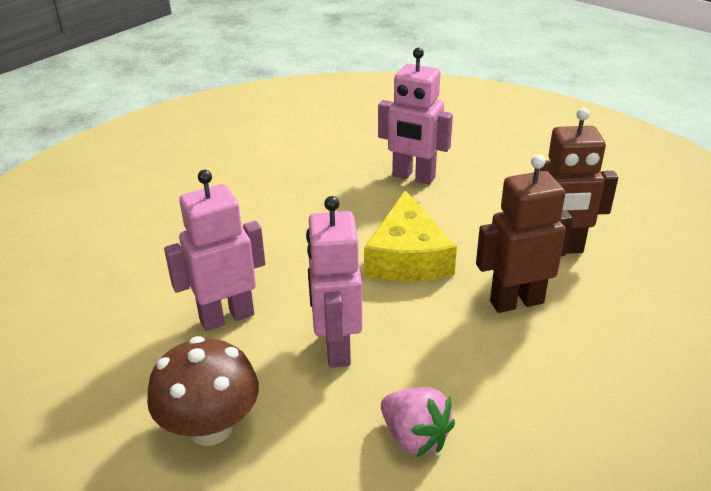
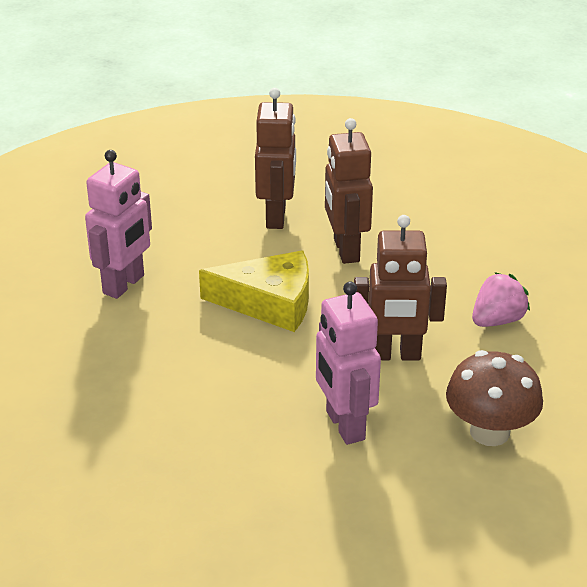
camera: 85 degrees left, 0 degrees up
pink robot [306,196,363,367] -> brown robot [354,215,447,360]

